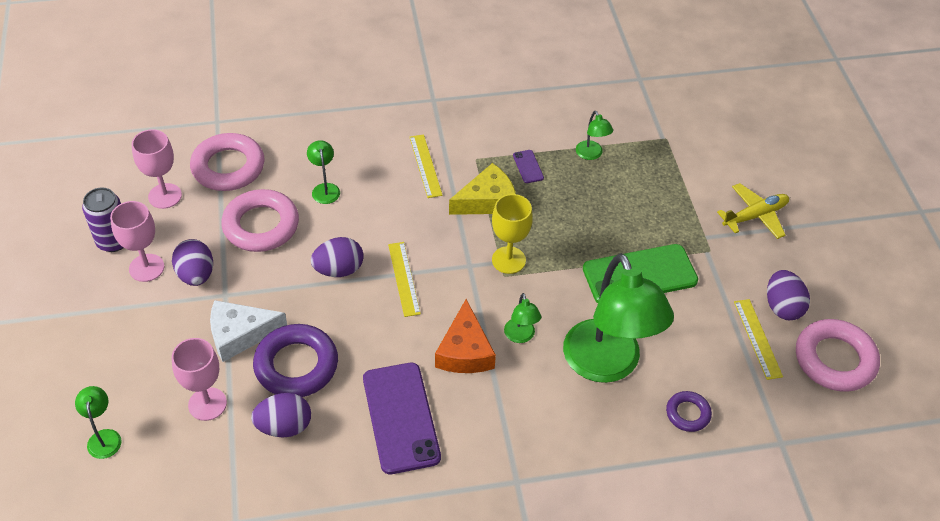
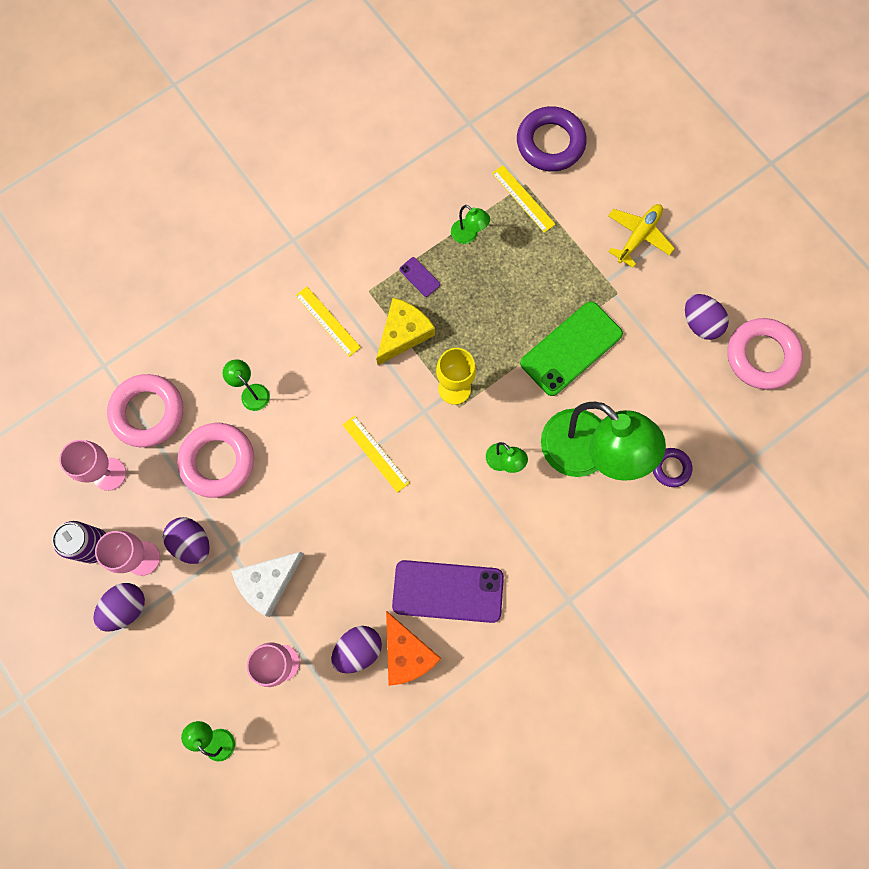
camera: 25 degrees left, 25 degrees up
purple ring [253,324,338,397] -> purple ring moved to [517,106,587,172]
purple egg [311,237,364,277] -> purple egg moved to [93,583,145,632]
purple phone [363,363,441,474] -> purple phone turned 45 degrees counterclockwise [392,560,504,623]
orange cheese [435,299,496,373] -> orange cheese moved to [386,611,441,686]
yellow ruler [734,299,783,380] -> yellow ruler moved to [492,165,555,233]

